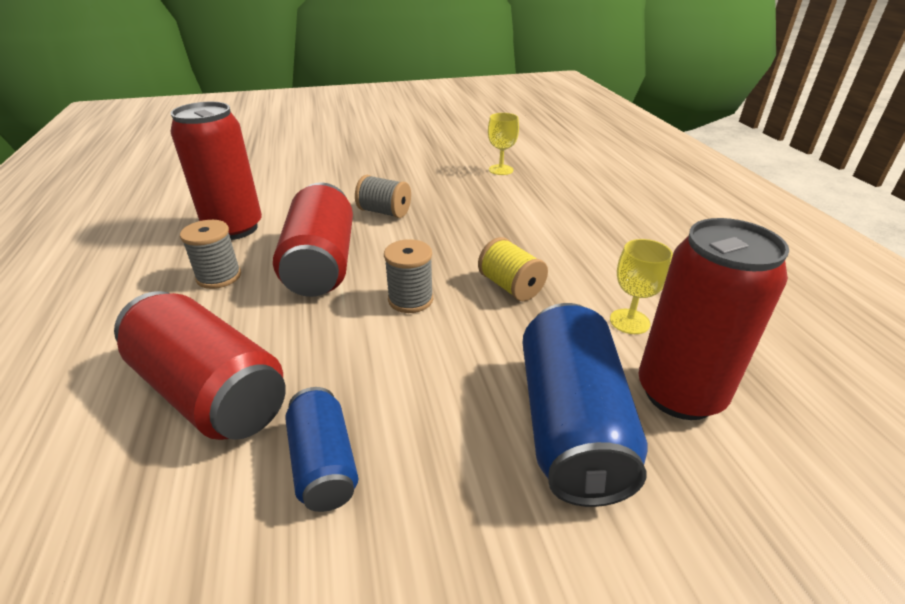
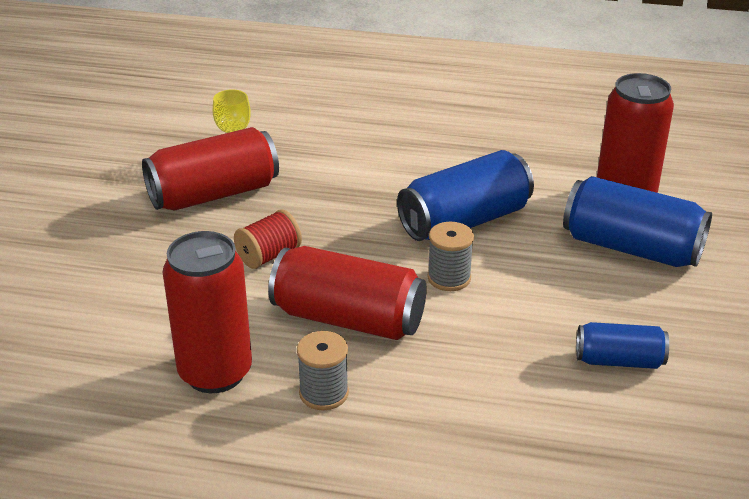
camera: 65 degrees left, 0 degrees up
red can [114,291,286,440] -> red can moved to [142,127,279,211]
grey spool [355,175,411,218] -> red spool [234,209,302,269]
yellow spool [478,237,548,301] -> blue can [397,150,534,241]
yellow goblet [610,239,673,334] -> none

